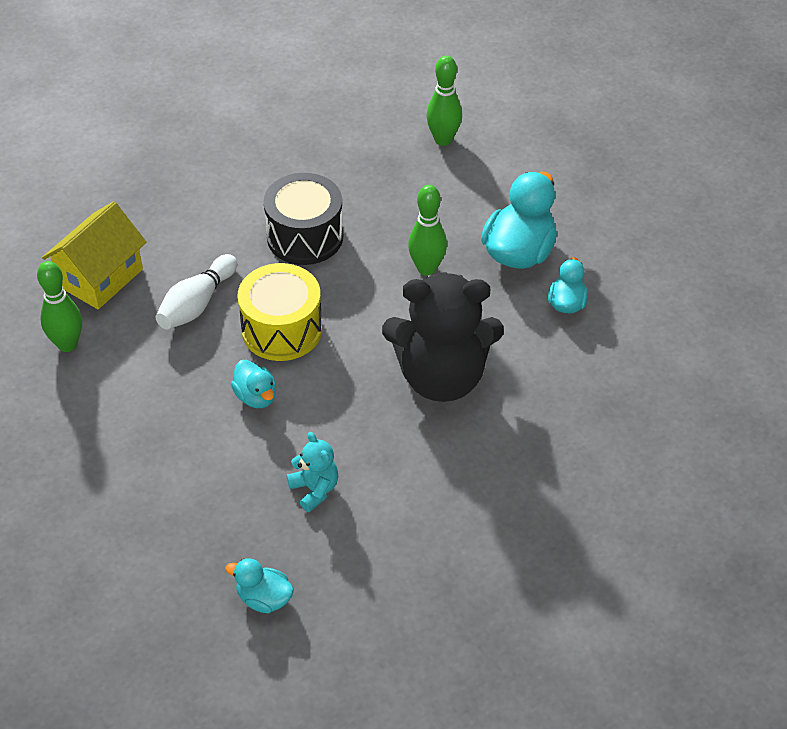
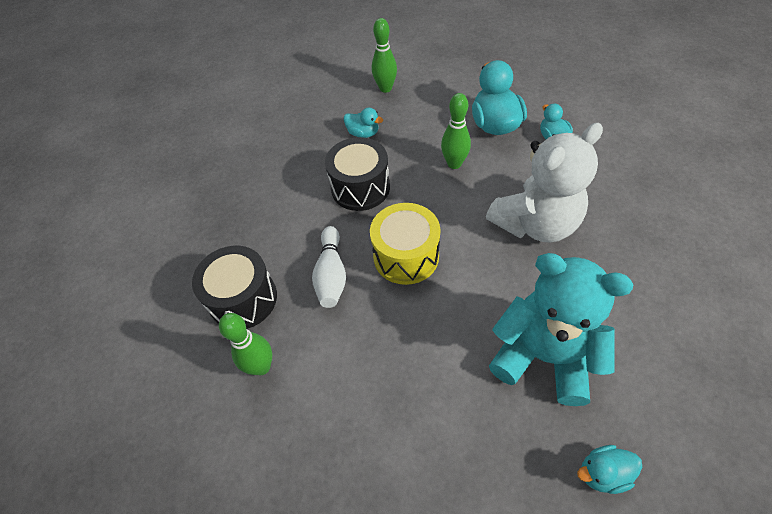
camera: 30 degrees left, 5 degrees up
yellow house [42,202,146,309] -> black drum [192,246,277,329]
turquoise duck [231,360,276,408] -> turquoise duck moved to [344,108,383,138]
turquoise teddy bear [287,432,338,512] -> turquoise teddy bear [489,253,633,406], size x2.28
black teddy bear [382,272,504,402] -> white teddy bear [486,123,603,242]

